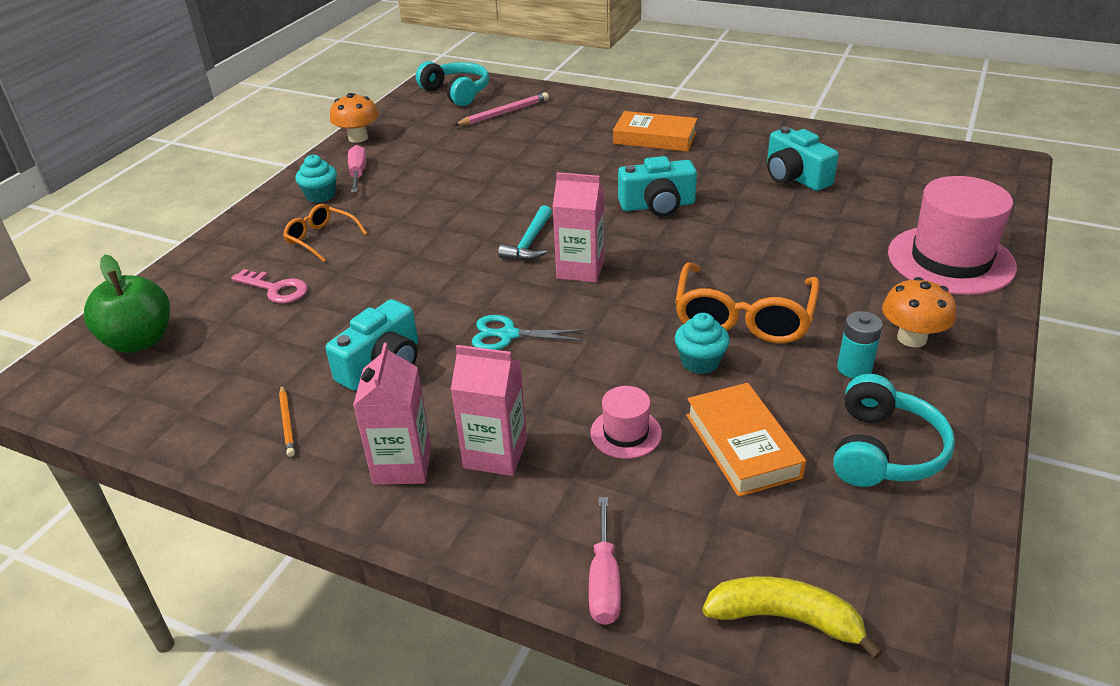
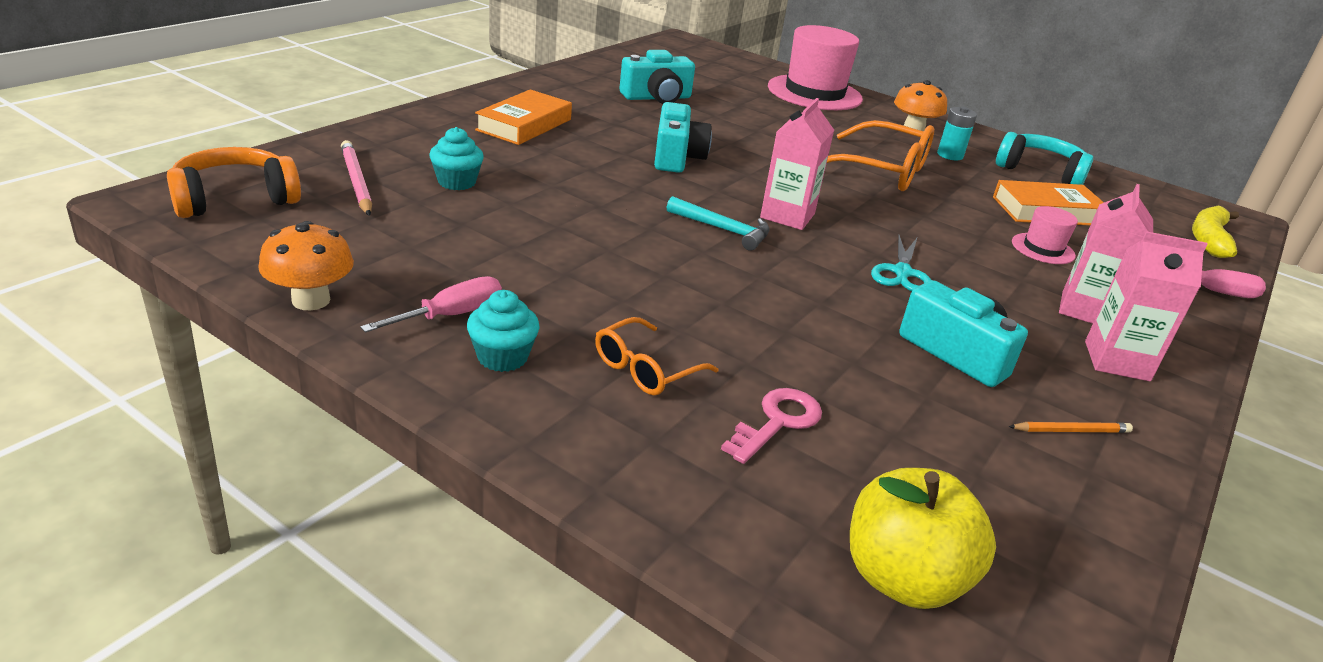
camera: 85 degrees left, 5 degrees down
green apple [84,255,170,353] -> yellow apple [850,468,996,609]
pink screwdriver [348,145,366,192] -> pink screwdriver turned 135 degrees clockwise [360,276,502,333]
turquoise headphones [416,61,489,106] -> orange headphones [167,147,301,218]
turquoise cupcake [675,313,730,374] -> turquoise cupcake moved to [429,127,484,190]

